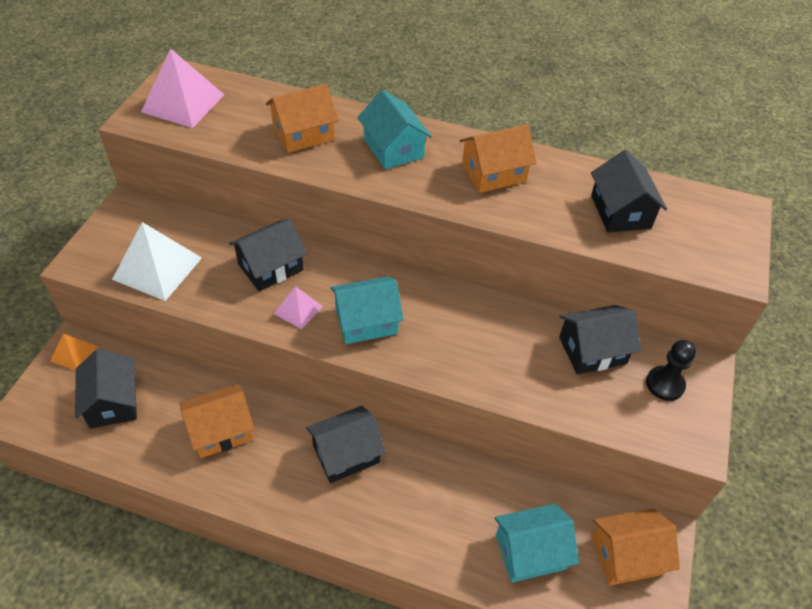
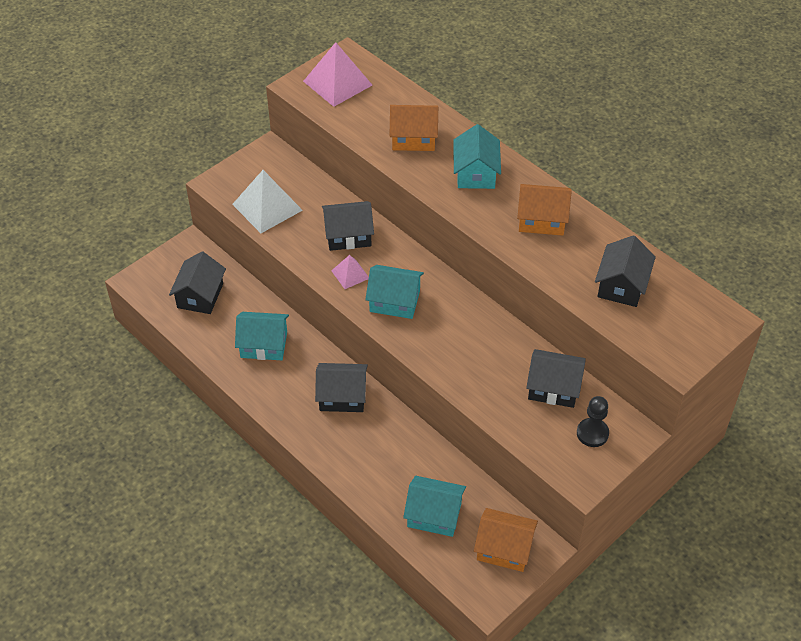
camera: 30 degrees right, 0 degrees up
orange pyramid [50,334,98,371] -> none
orange house [180,384,255,458] -> turquoise house [235,312,289,360]

